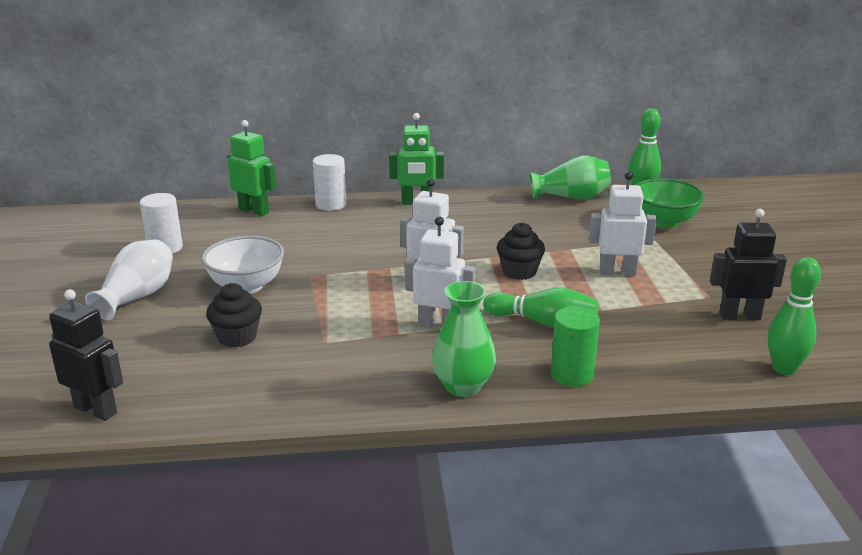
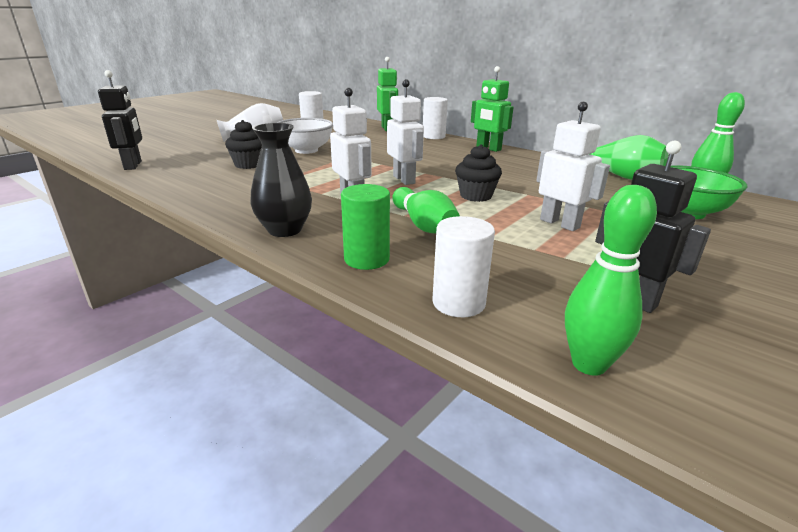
camera: 45 degrees right, 0 degrees up
green vase [432,281,496,397] -> black vase [251,123,312,237]
none -> white cylinder [432,216,495,317]

